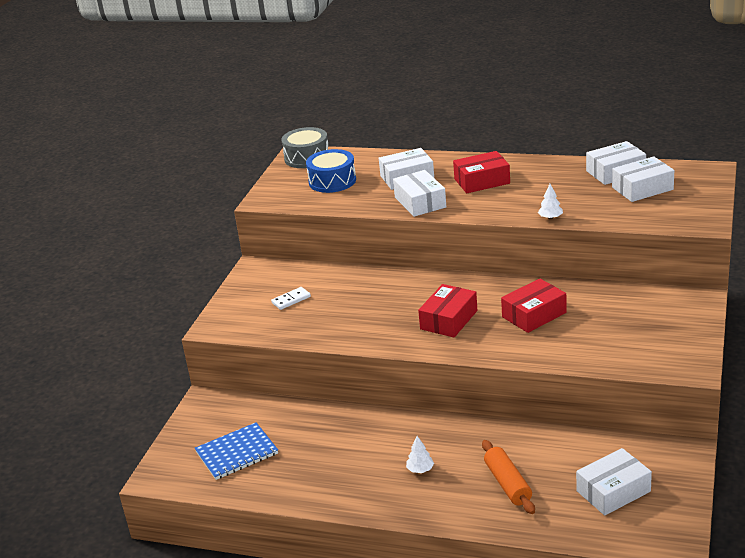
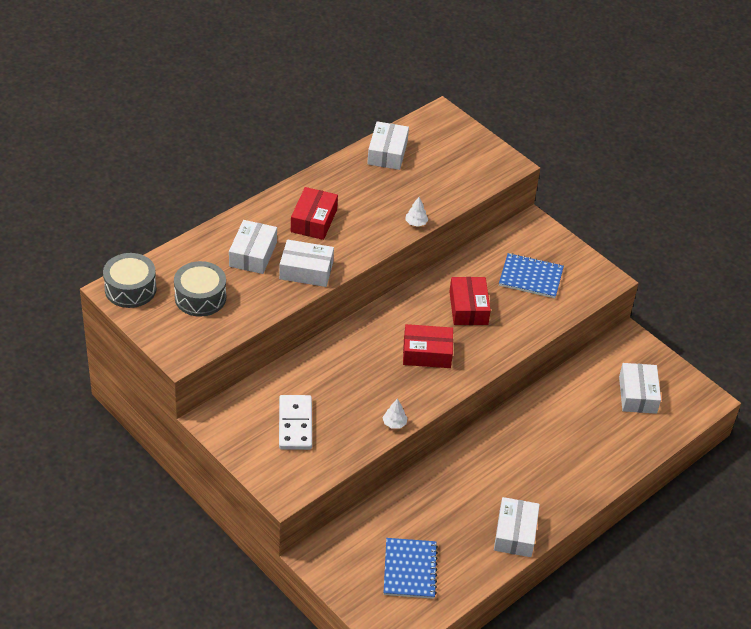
camera: 65 degrees left, 15 degrees up
white domino [271,287,311,310] -> white domino [279,395,312,450], size x1.77
blue drum [306,149,356,193] -> grey drum [174,261,226,317]
white tree [406,436,434,473] -> white tree moved to [382,399,408,429]
red box [418,284,477,337] -> red box turned 60 degrees counterclockwise [403,324,453,368]
orange rolling pin [482,440,535,514] -> none
white box [612,156,674,202] -> white box moved to [494,497,540,557]
none -> blue notebook [499,253,564,298]

